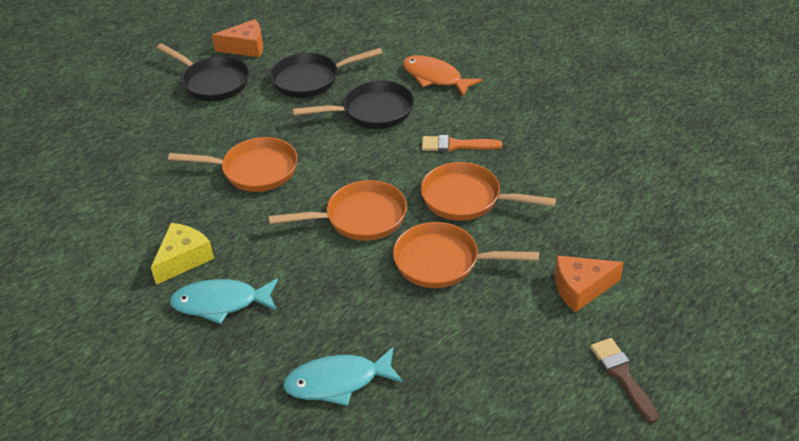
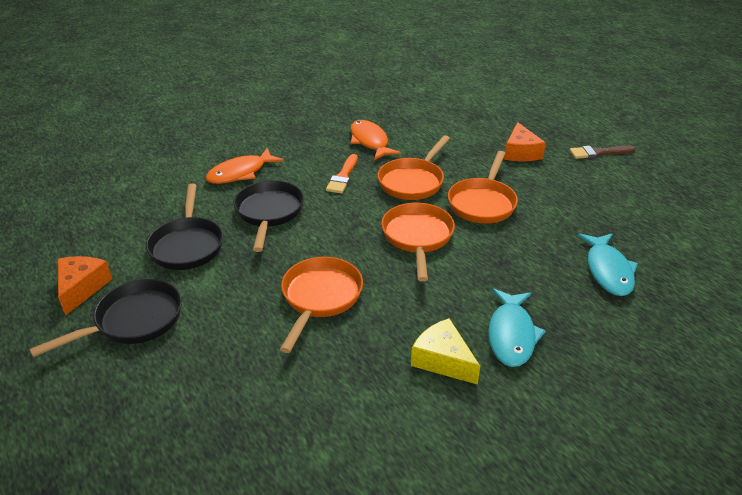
camera: 80 degrees left, 5 degrees down
none -> orange fish [350,120,401,160]

